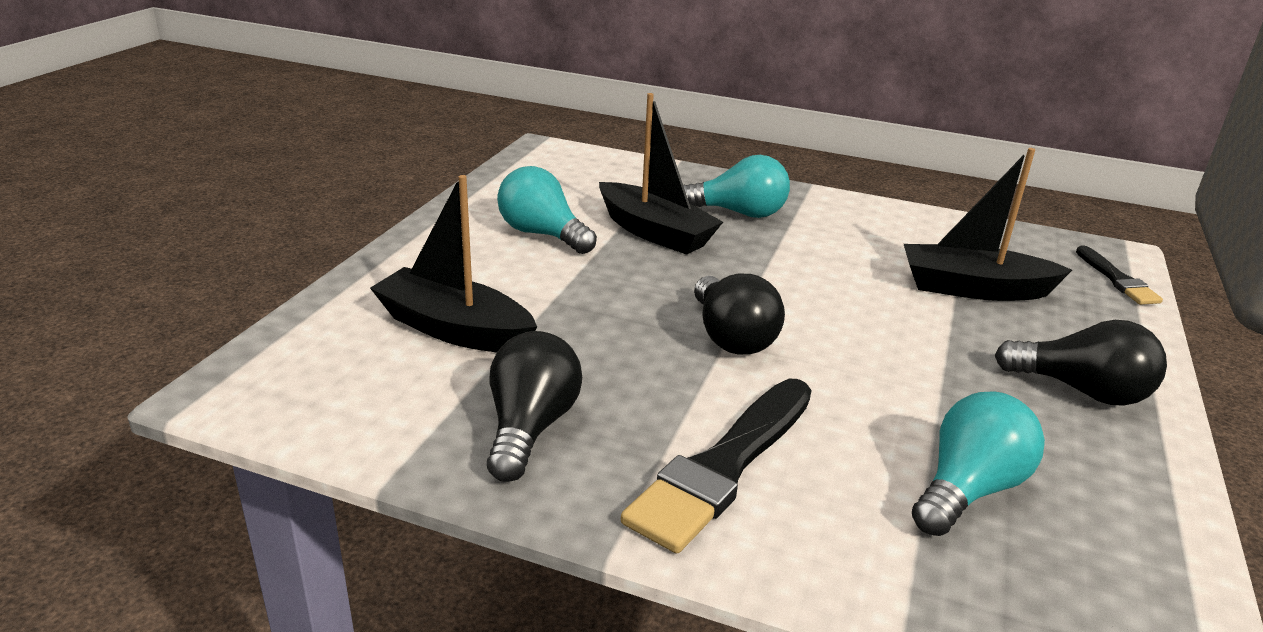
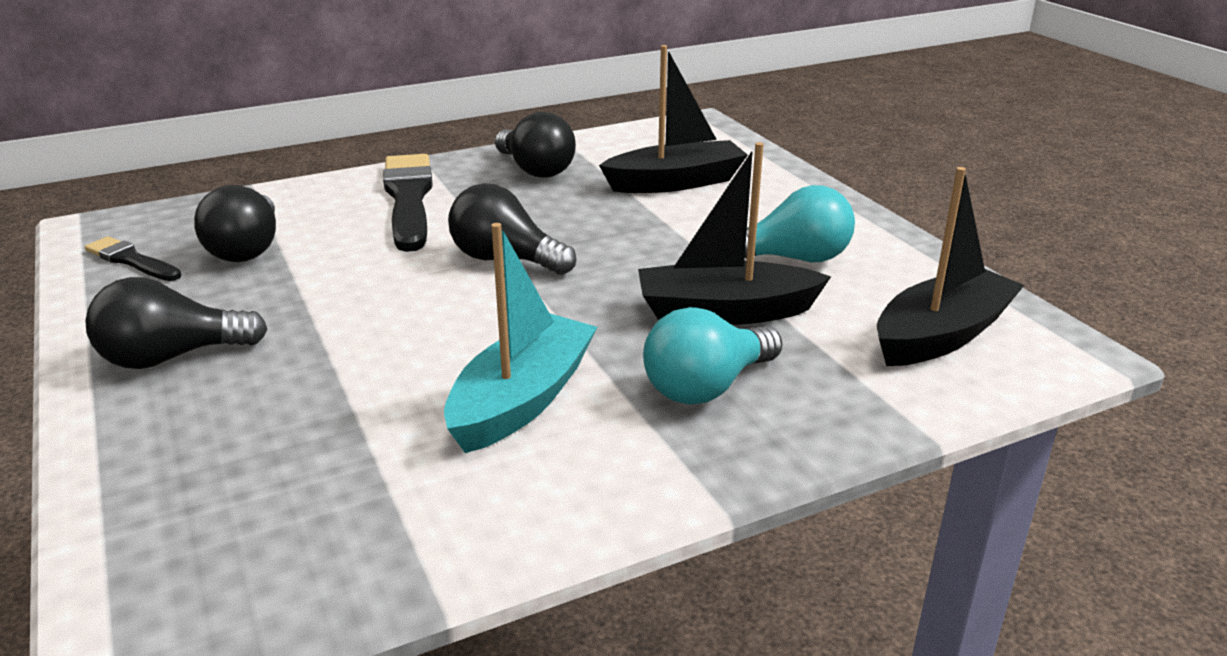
camera: 135 degrees right, 0 degrees up
black boat [904,148,1072,301] -> black boat moved to [877,167,1024,366]
turquoise light bulb [912,392,1045,536] -> black light bulb [194,185,276,262]
black brush [1076,246,1163,305] -> black brush moved to [85,236,182,281]
none -> turquoise boat [444,223,597,453]

